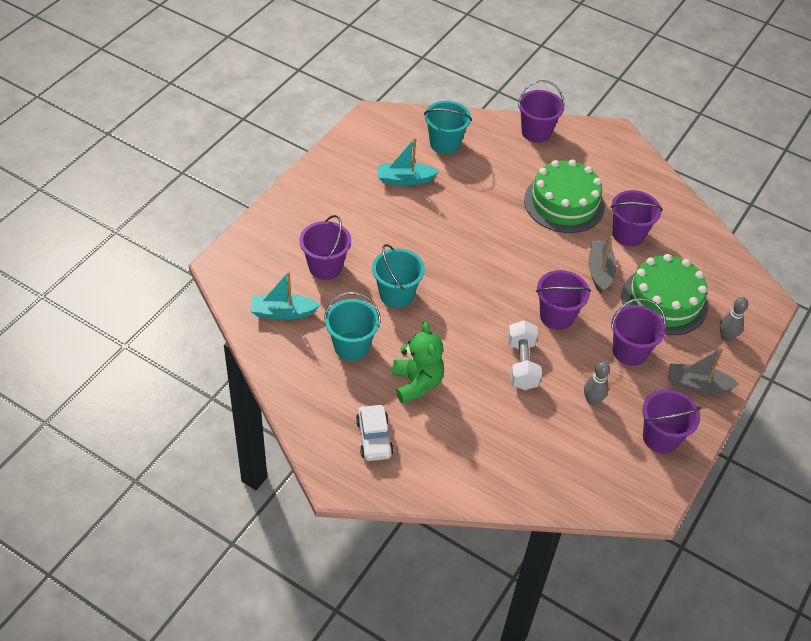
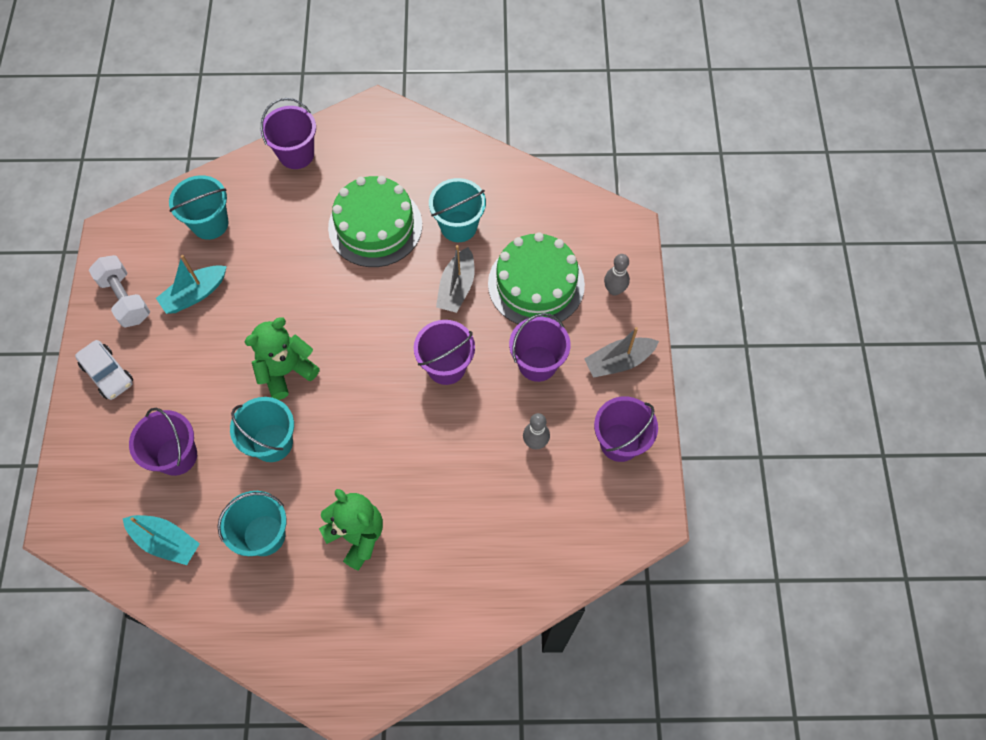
camera: 30 degrees left, 15 degrees up
turquoise boat [250,271,320,320] -> turquoise boat turned 120 degrees counterclockwise [123,515,200,565]
white car [356,405,394,461] -> white car moved to [75,340,133,400]
white dumbbell [507,320,542,390] -> white dumbbell moved to [89,255,150,327]
grey boat [588,236,616,294] -> grey boat turned 135 degrees counterclockwise [436,245,475,313]
purple bucket [611,190,663,247] -> turquoise bucket [429,178,486,242]
none -> green teddy bear [245,317,320,400]

